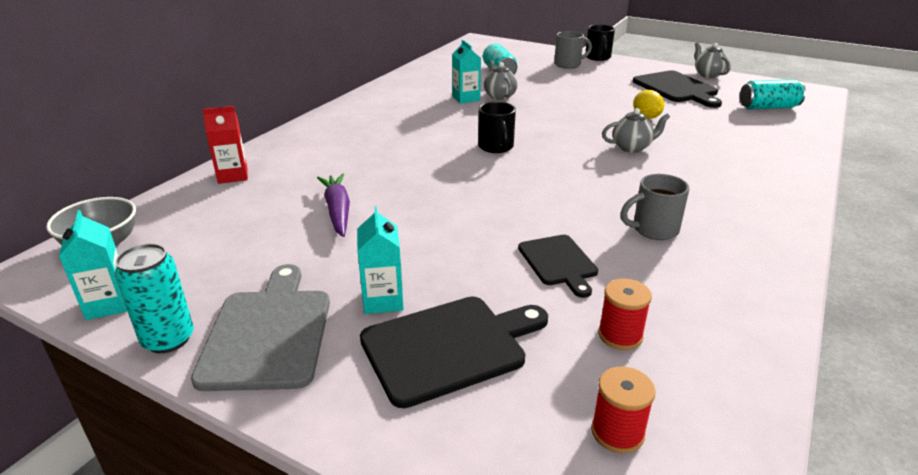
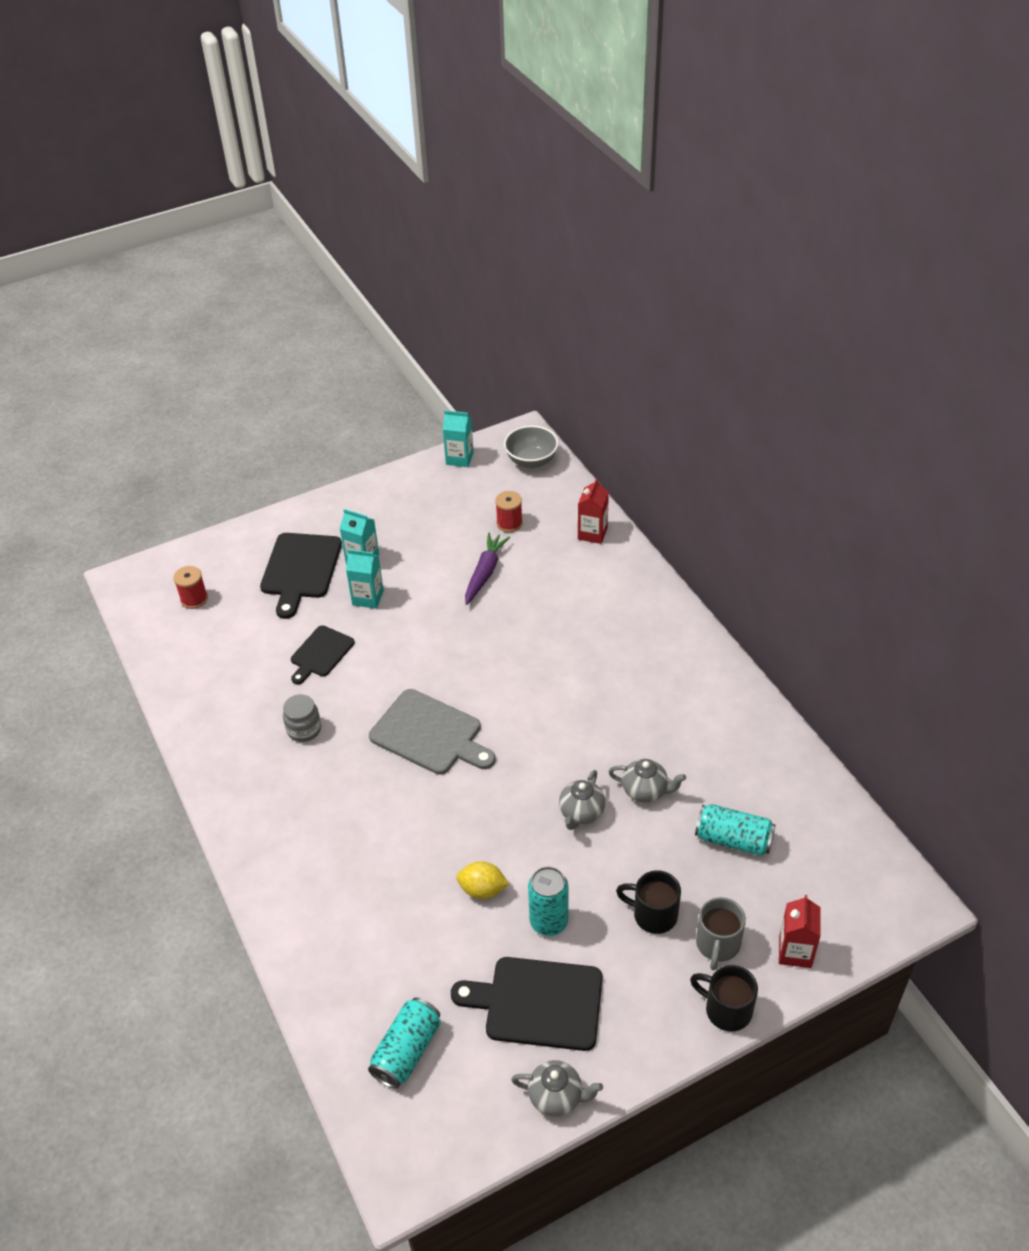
camera: 125 degrees right, 15 degrees up
turquoise can [115,243,194,353] -> turquoise can moved to [528,866,568,936]
grey cutting board [191,264,330,391] -> grey cutting board moved to [369,689,496,775]
purple carrot [317,174,350,237] -> purple carrot turned 90 degrees counterclockwise [465,533,510,605]
turquoise carton [452,40,481,103] -> turquoise carton moved to [346,549,384,609]
black mug [478,102,516,153] -> black mug moved to [616,870,681,934]
black cutting board [518,235,598,298] -> black cutting board turned 75 degrees counterclockwise [291,625,355,684]
red spool [598,278,652,350] -> red spool moved to [495,491,523,532]
grey teapot [602,108,670,153] -> grey teapot moved to [559,770,605,830]
grey mug [621,174,689,240] -> grey jar [283,694,321,742]
none -> red carton [779,895,821,968]

